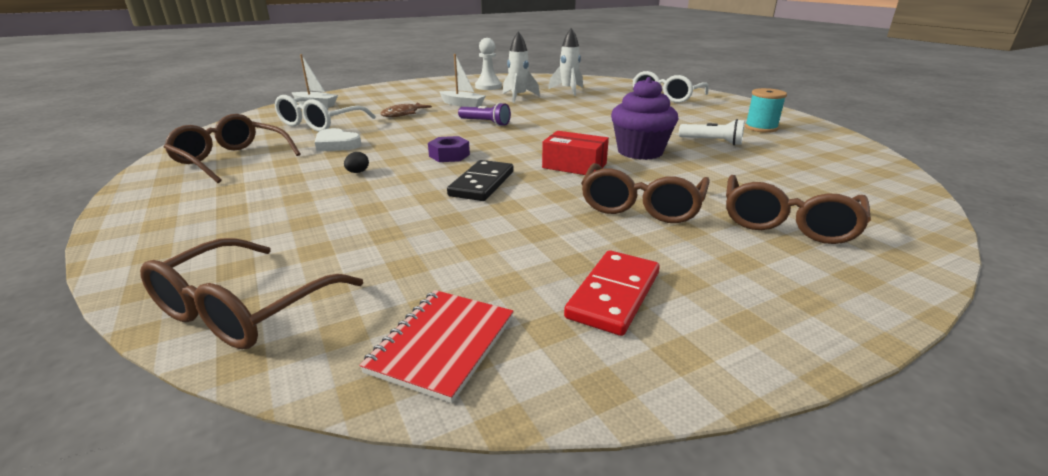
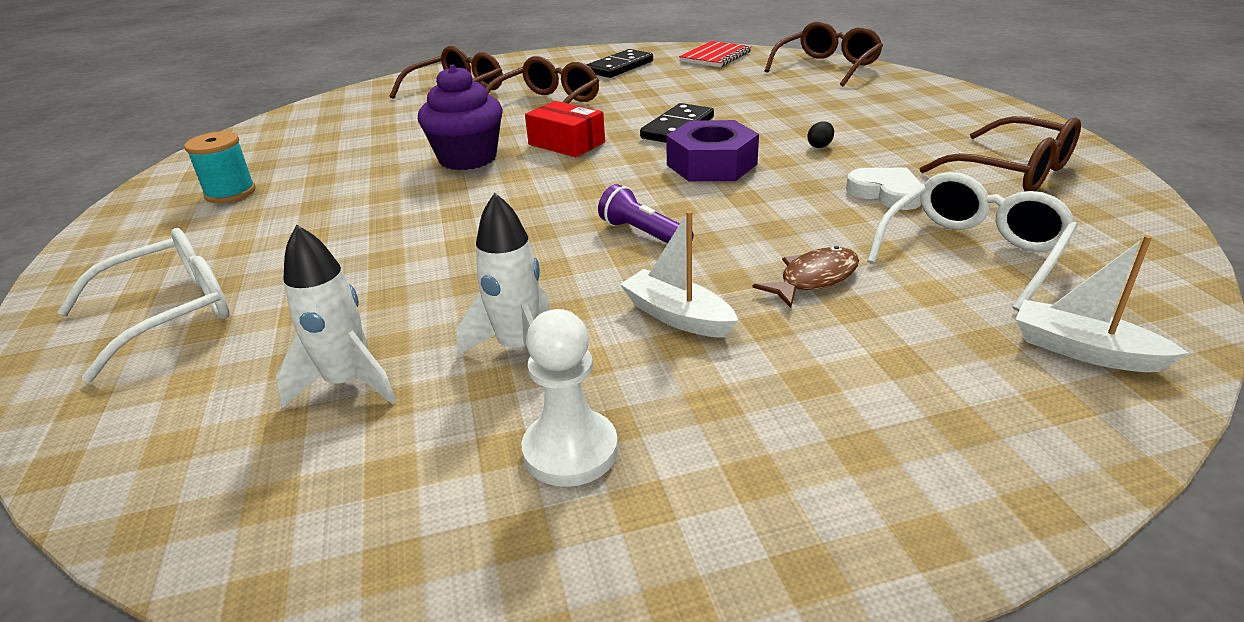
camera: 165 degrees left, 5 degrees up
purple nut [428,136,470,162] -> purple nut [666,120,759,181], size x1.68
red domino [564,250,660,336] -> black domino [587,49,653,78]
white flashlight [679,119,745,145] -> none

